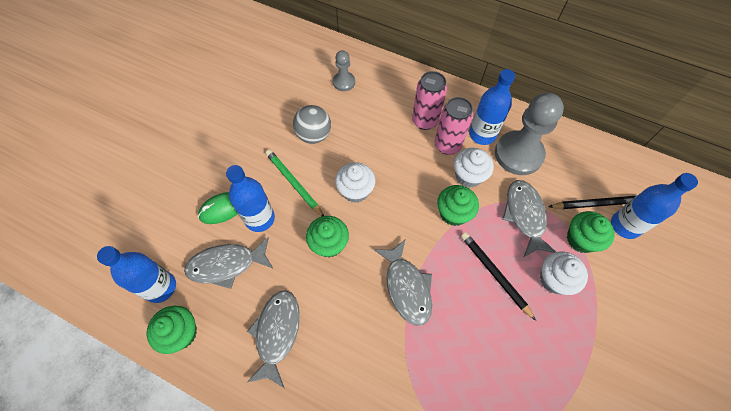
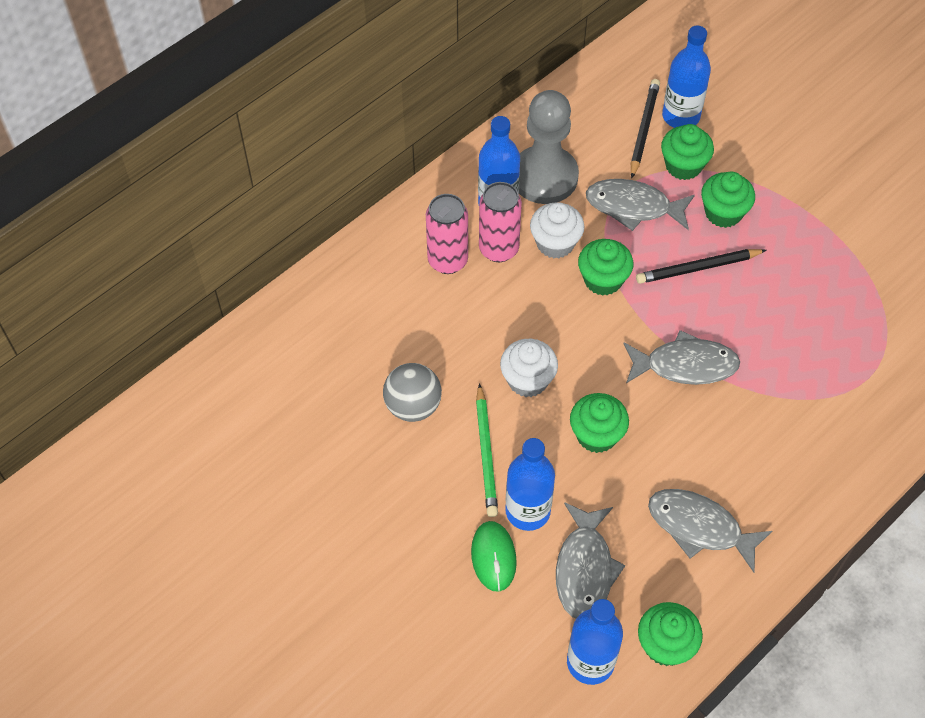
camera: 70 degrees left, 5 degrees down
green pencil [265,149,324,217] -> green pencil turned 75 degrees counterclockwise [476,383,498,517]
grey pawn [333,50,355,91] -> none
white cupcake [540,252,588,295] -> green cupcake [701,171,755,228]

